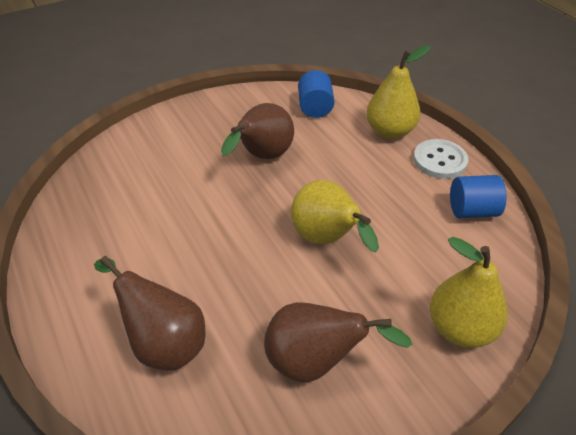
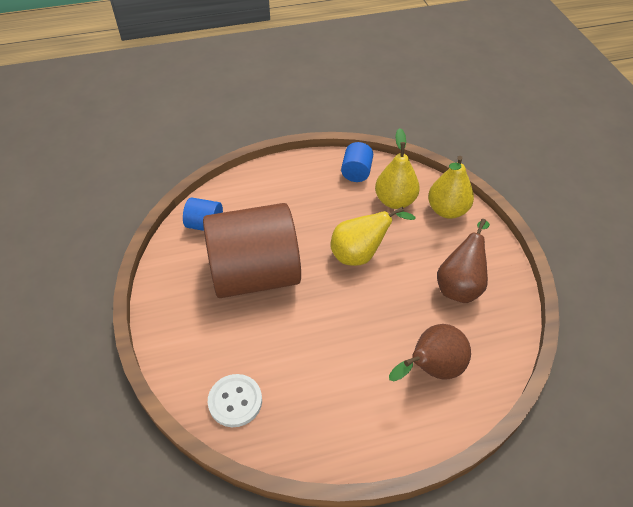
camera: 75 degrees left, 5 degrees up
brown pear [221,103,294,159] -> brown cylinder [203,203,301,298]
yellow pear [366,45,431,139] -> yellow pear moved to [375,128,420,209]
white button [413,139,469,179] -> white button moved to [208,374,262,427]

